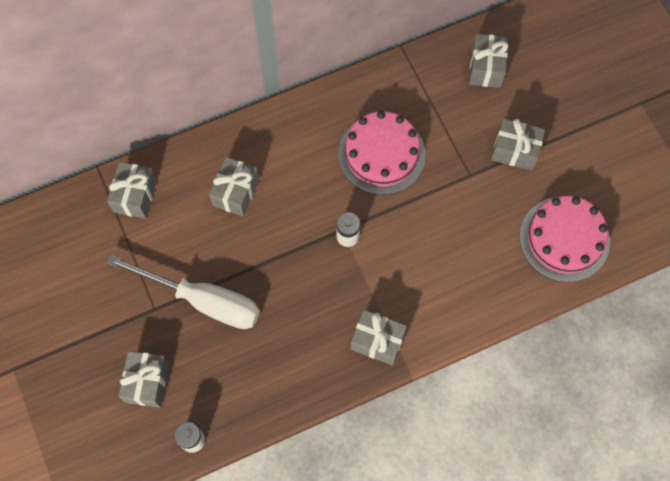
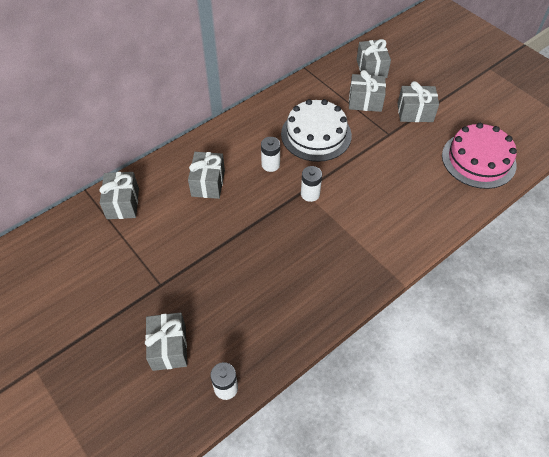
camera: 15 degrees left, 15 degrees down
white screwdriver [106,255,260,329] -> none
pink cake [338,111,426,195] -> white cake [281,99,352,162]
grey gift [351,310,407,365] -> grey gift moved to [349,70,386,112]
none -> white battery [261,137,280,172]

